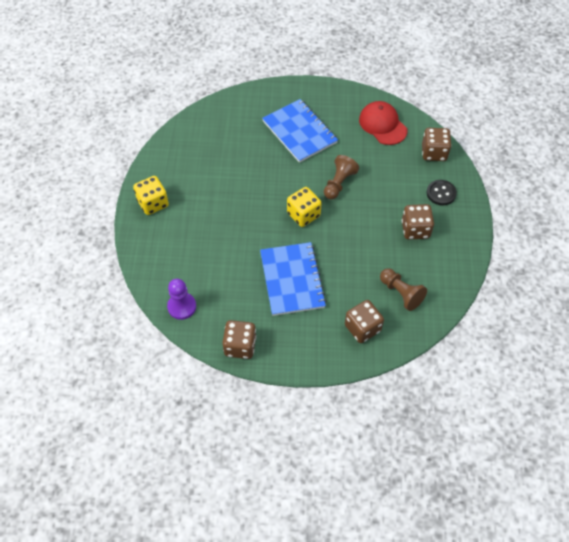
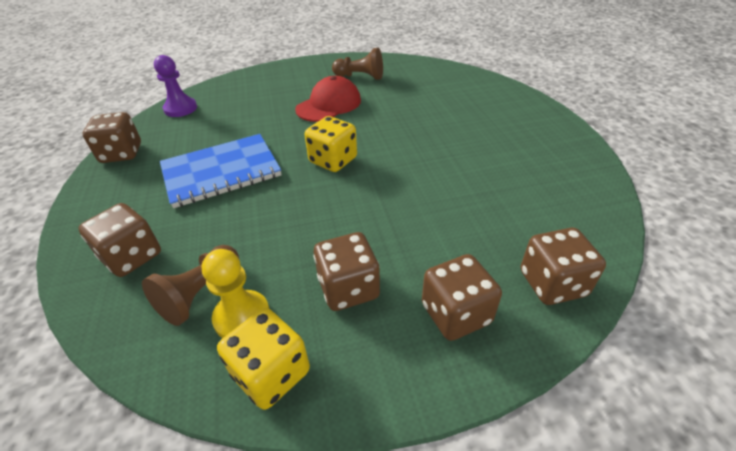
camera: 75 degrees right, 15 degrees down
yellow dice [133,176,169,215] -> yellow dice moved to [217,308,310,410]
blue notebook [262,99,338,163] -> none
brown pawn [324,155,359,199] -> brown pawn moved to [332,48,383,80]
red cap [359,101,407,145] -> red cap moved to [295,76,361,122]
black button [427,180,457,205] -> brown dice [422,254,502,341]
none -> yellow pawn [202,249,270,338]

